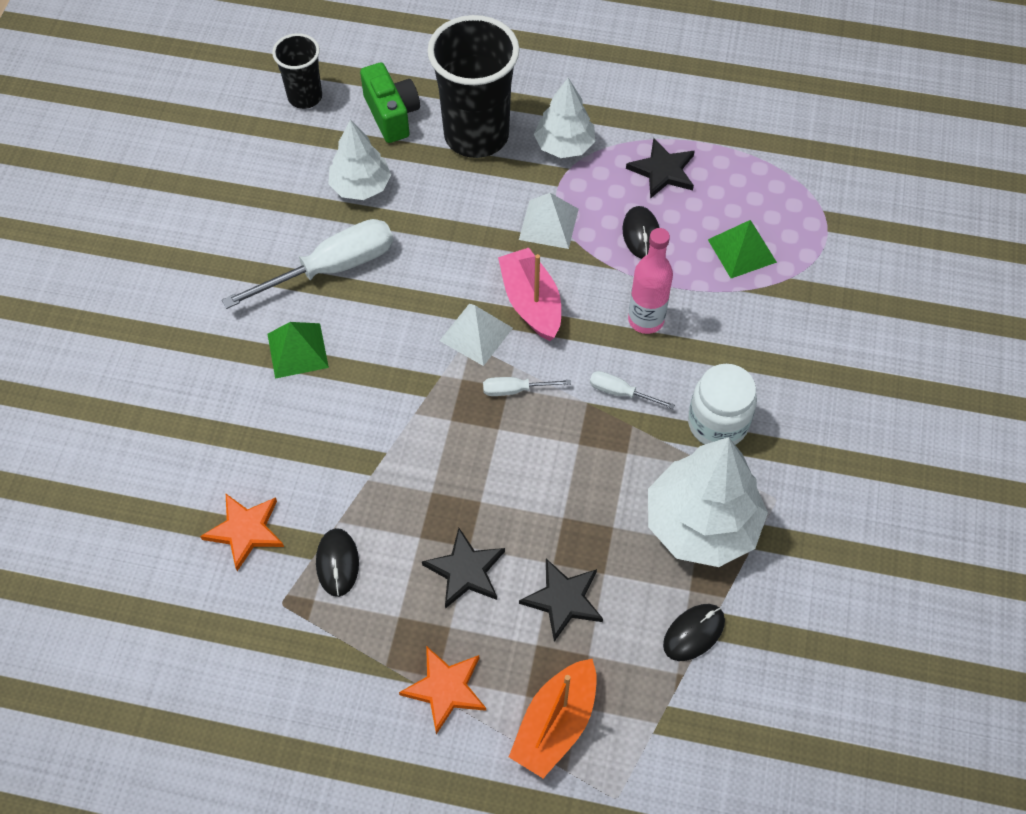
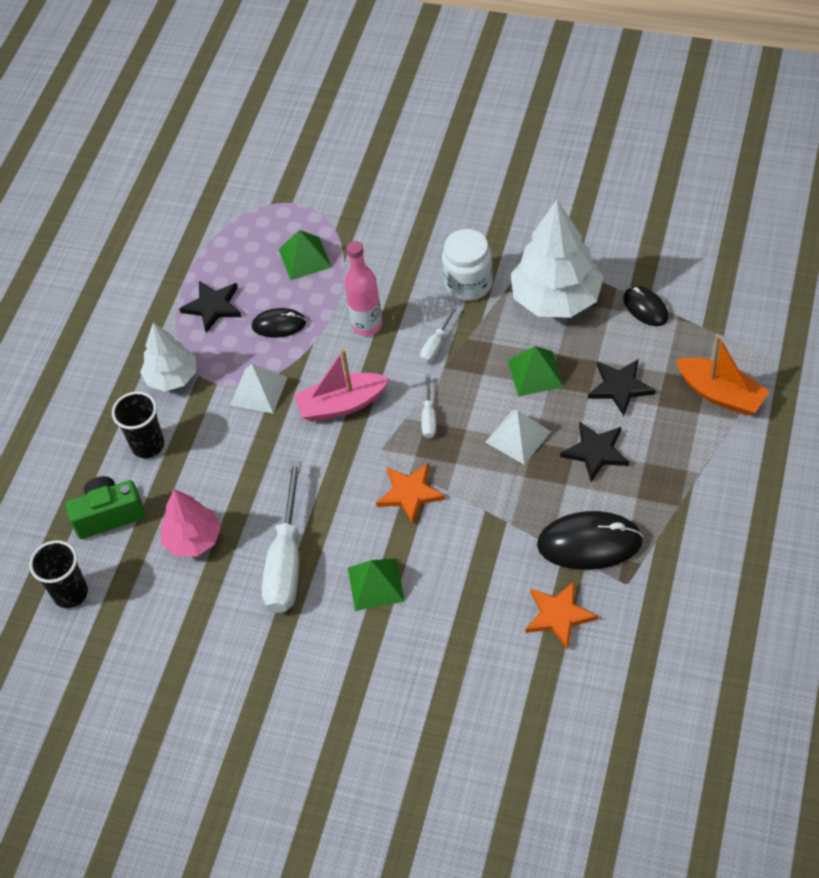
camera: 80 degrees left, 5 degrees down
white screwdriver [222,219,393,309] -> white screwdriver turned 150 degrees counterclockwise [262,460,301,613]
black mouse [316,528,359,597] -> black mouse [537,511,643,570], size x1.71
white tree [328,120,391,200] -> pink tree [161,489,221,557]
orange star [399,646,486,734] -> orange star moved to [376,463,446,524]
black cup [427,15,520,158] -> black cup [112,391,164,458], size x0.54
white pyramid [440,304,513,366] -> white pyramid moved to [485,410,551,464]
none -> green pyramid [508,346,564,397]

